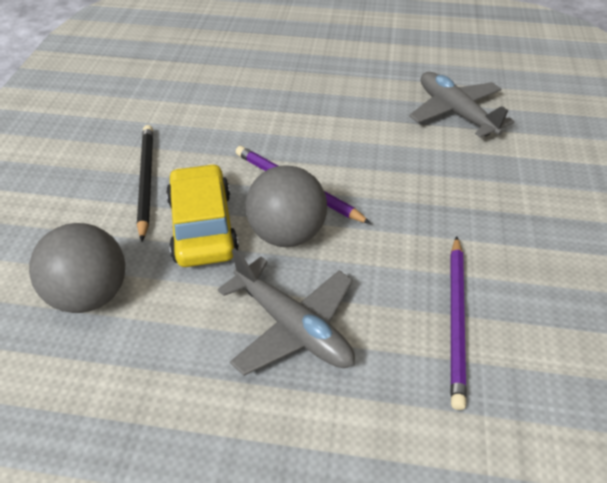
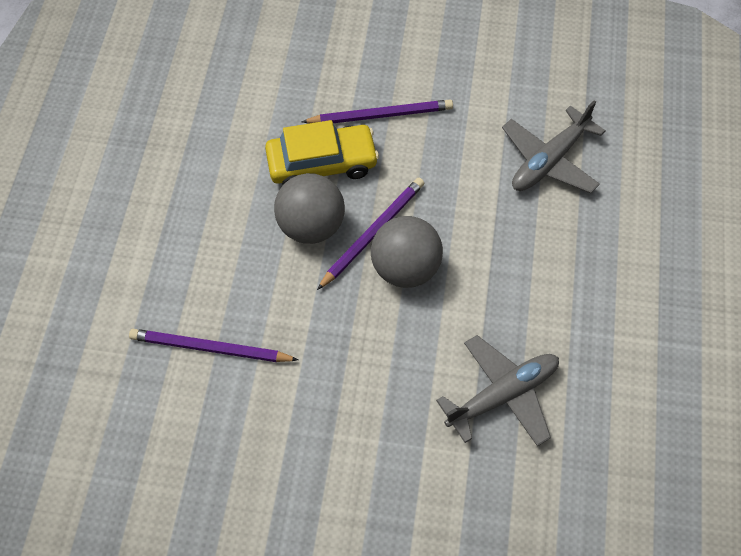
camera: 90 degrees right, 15 degrees up
grey ball [29,223,125,313] -> grey ball moved to [371,216,443,288]
black pencil [137,125,153,241] -> purple pencil [302,100,453,124]
grey plane [217,248,355,376] -> grey plane moved to [502,100,605,194]

